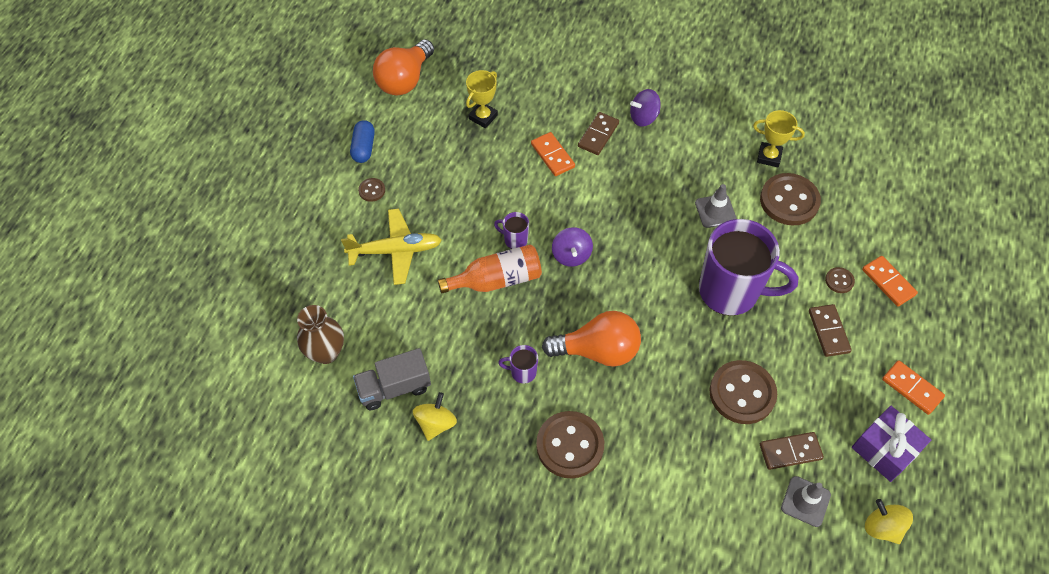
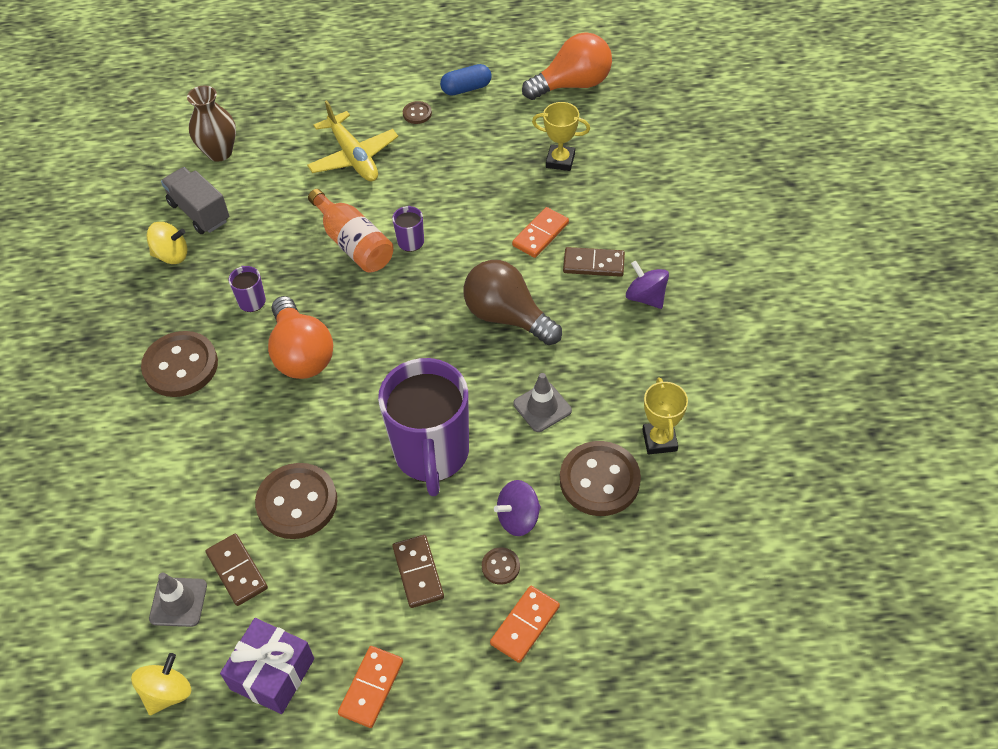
camera: 70 degrees right, 5 degrees down
orange light bulb [373,39,434,96] -> orange light bulb turned 150 degrees clockwise [522,32,612,100]
purple spinning top [552,227,593,267] -> purple spinning top moved to [494,480,541,536]
brown domino [809,304,852,357] -> brown domino turned 75 degrees counterclockwise [392,535,444,608]
none -> brown light bulb [463,260,562,345]

